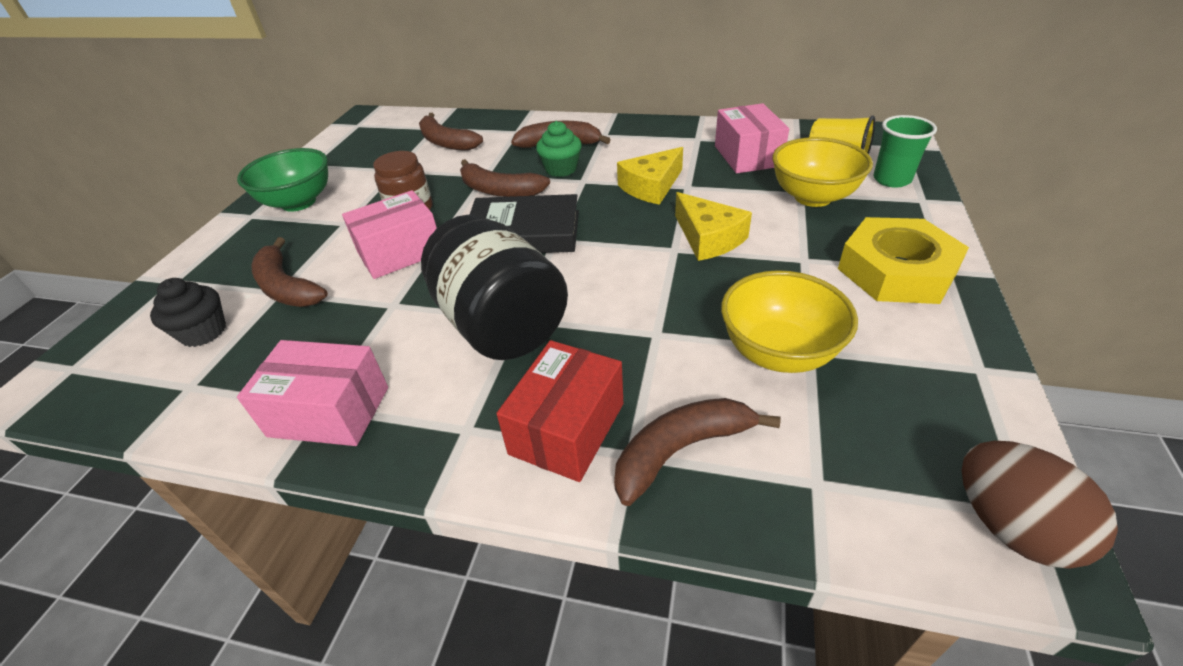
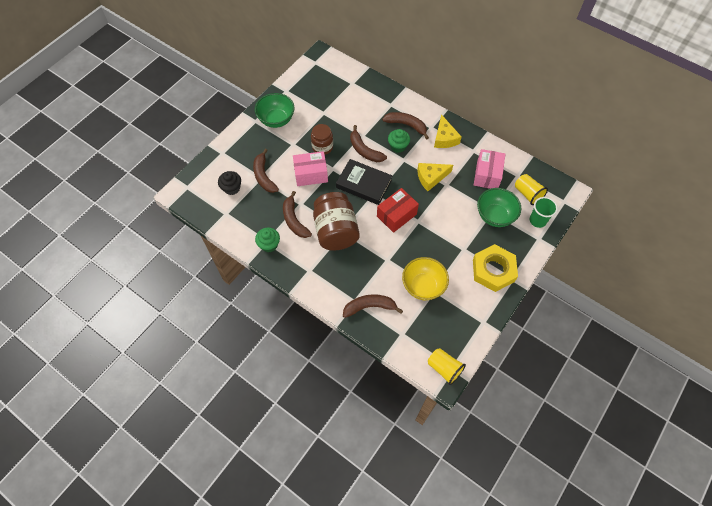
camera: 20 degrees right, 20 degrees up
pink box [237,340,388,446] -> green cupcake [255,227,280,252]
brown banana [419,113,483,151] -> brown banana moved to [283,191,312,238]
black jar [421,215,568,360] -> brown jar [313,192,360,251]
red box [496,340,623,482] -> red box moved to [377,188,419,233]
yellow cheese [675,192,752,261] -> yellow cheese moved to [434,114,462,148]
yellow bowl [773,137,873,207] -> green bowl [477,188,521,227]
brown egg [962,441,1118,569] -> yellow cup [428,348,466,385]

